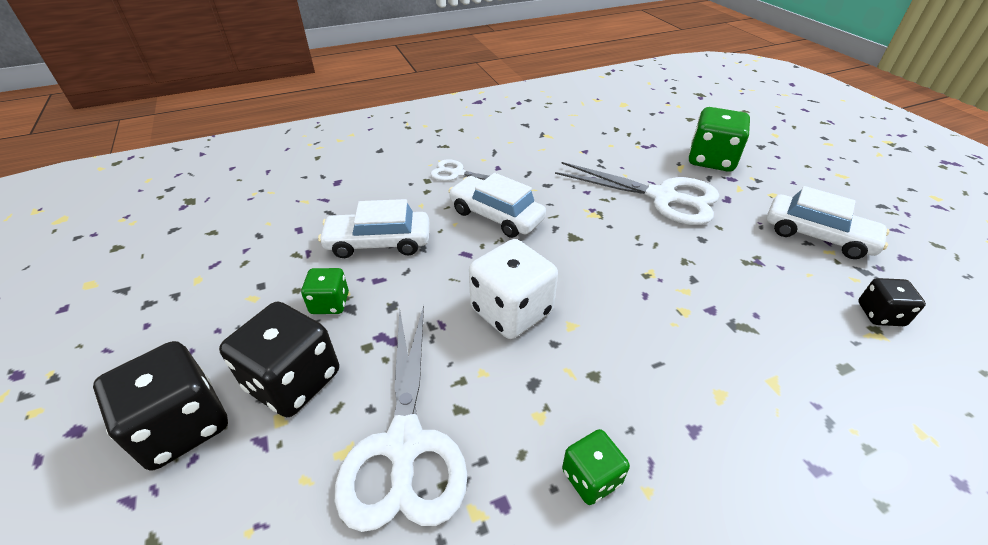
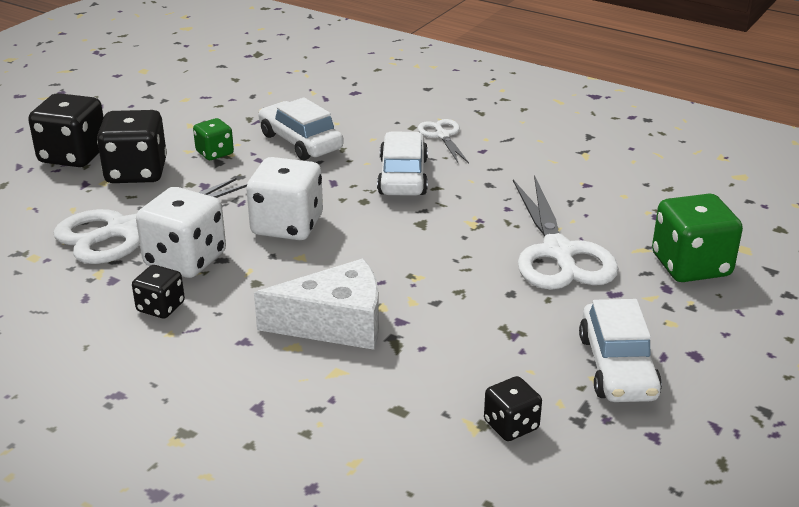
camera: 55 degrees right, 10 degrees down
green dice [562,429,630,505] -> black dice [132,265,185,318]
none -> white dice [136,187,226,278]
none -> white cheese [254,258,379,350]

